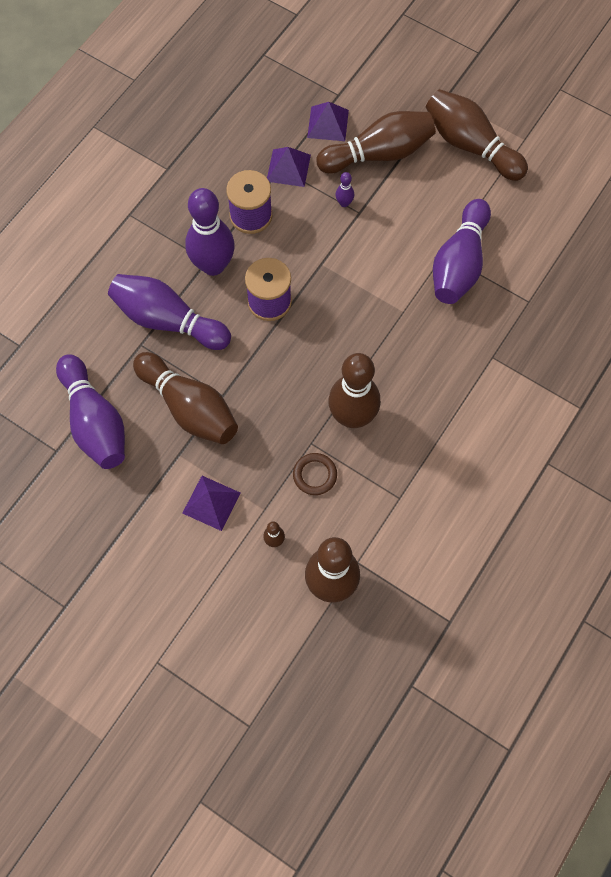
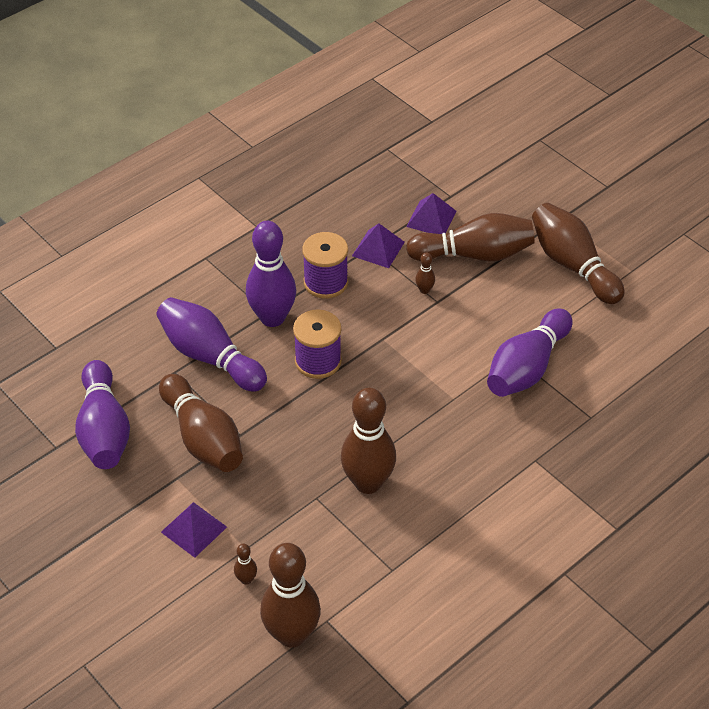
camera: 15 degrees right, 20 degrees down
brown ring [293,453,337,495] -> none
purple bowling pin [336,172,354,207] -> brown bowling pin [415,253,435,294]

